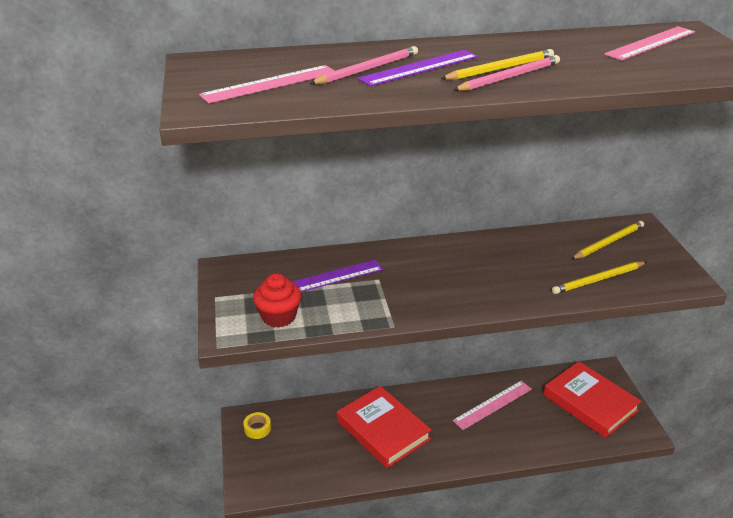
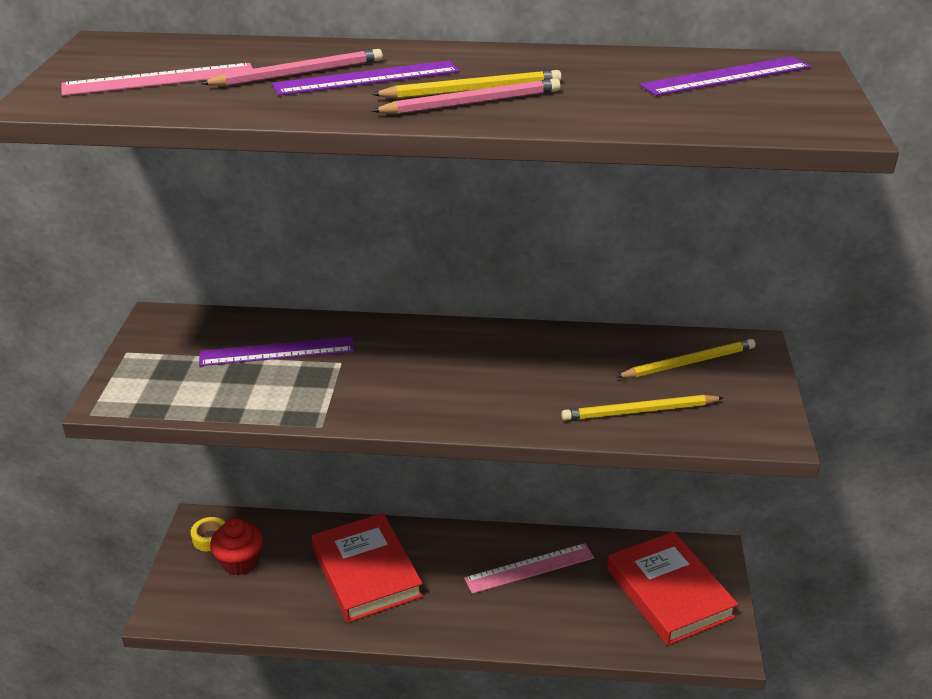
camera: 15 degrees right, 0 degrees up
red cupcake [253,273,301,328] -> red cupcake moved to [210,518,263,575]
pink ruler [604,26,695,60] -> purple ruler [640,56,811,96]

